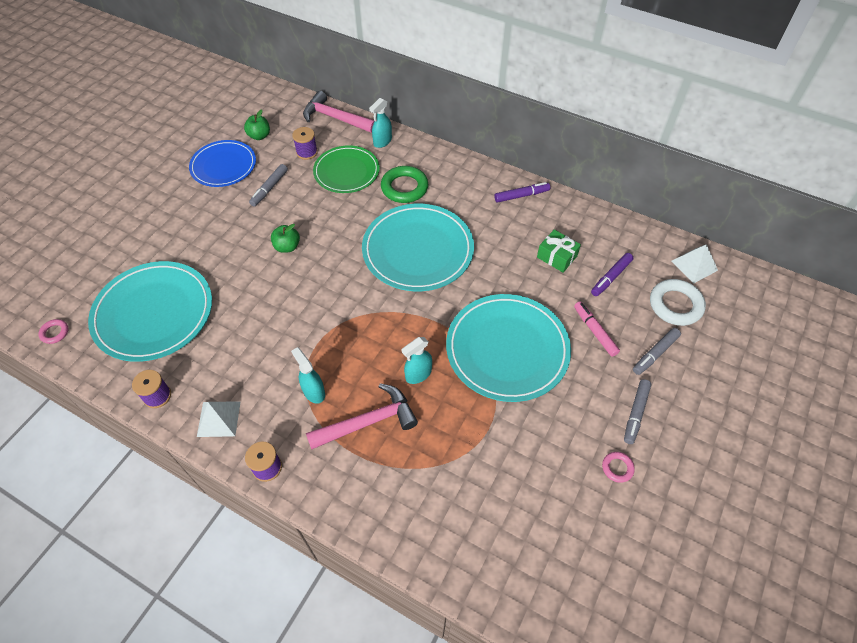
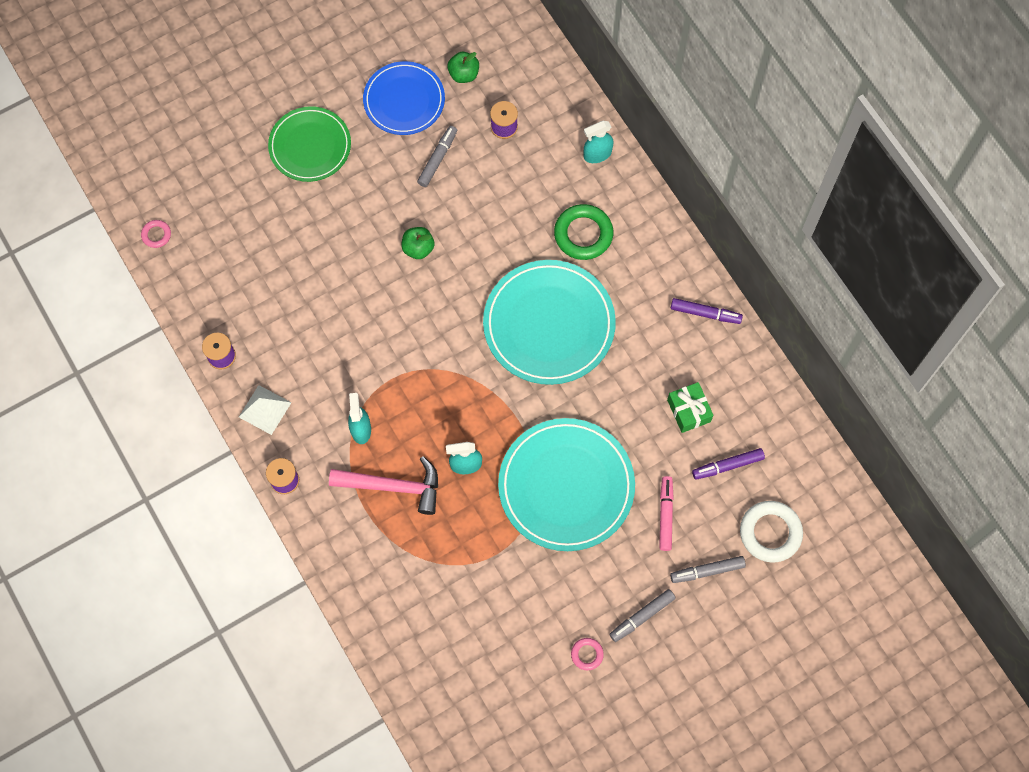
camera: 30 degrees right, 15 degrees up
turquoise plate [88,261,212,362] -> none
grey marker [249,164,288,207] -> grey marker turned 150 degrees clockwise [417,126,457,187]
pink hammer [303,91,375,133] -> none
green plate [313,145,380,193] -> green plate moved to [268,106,351,182]
white pyramid [672,244,718,284] -> none

